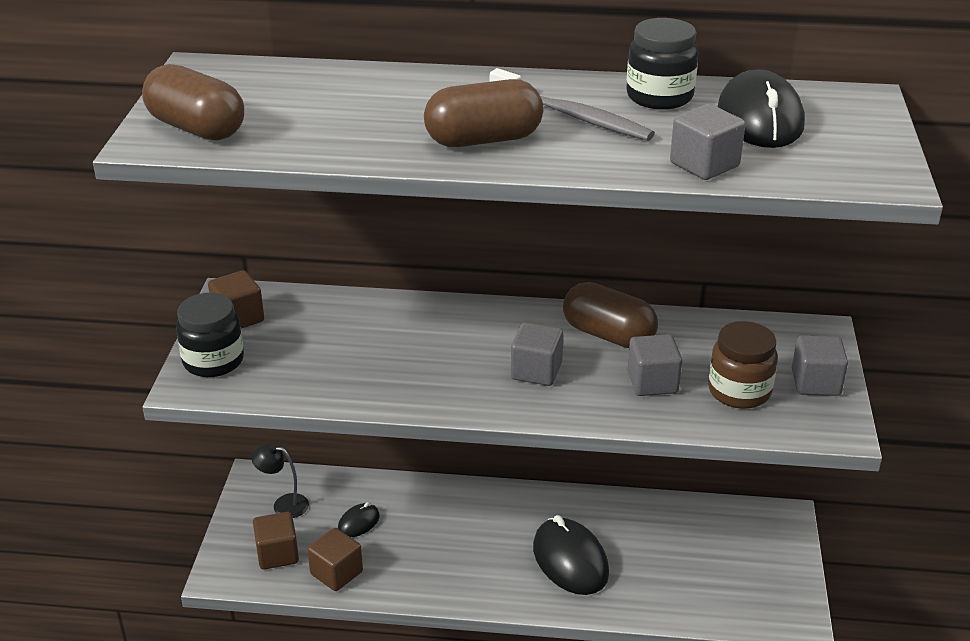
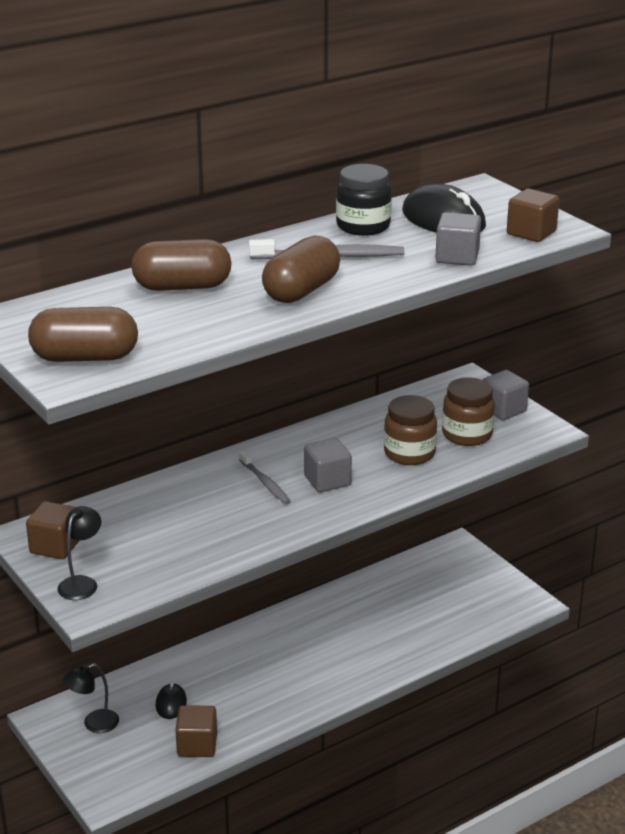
camera: 40 degrees left, 5 degrees down
black jar [176,293,244,377] -> black lamp [57,506,101,600]
brown cube [253,512,299,570] -> brown cube moved to [507,188,559,242]
black mouse [533,515,609,595] -> none
brown capsule [563,282,658,348] -> brown capsule moved to [131,239,232,291]
grey cube [627,334,682,396] -> brown jar [384,395,437,465]
none -> grey toothbrush [239,451,291,504]

